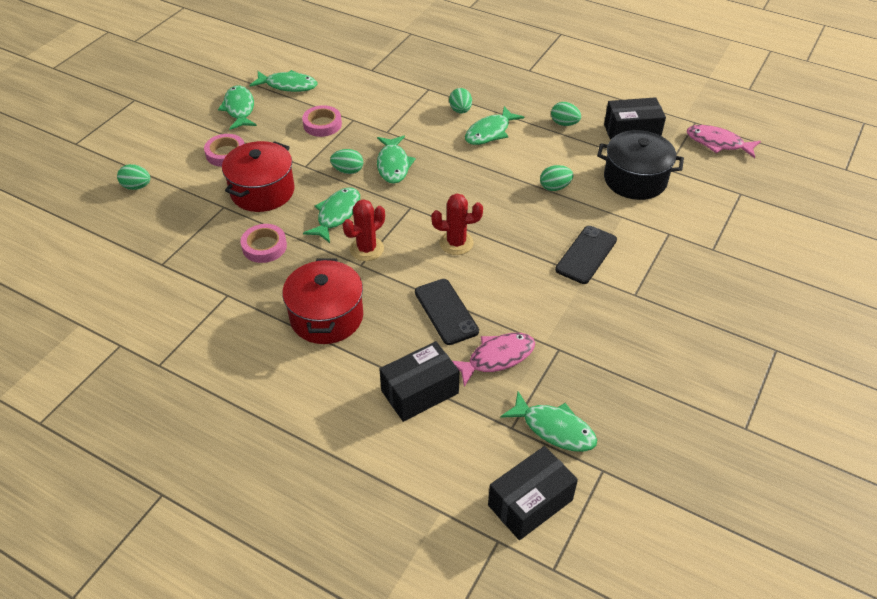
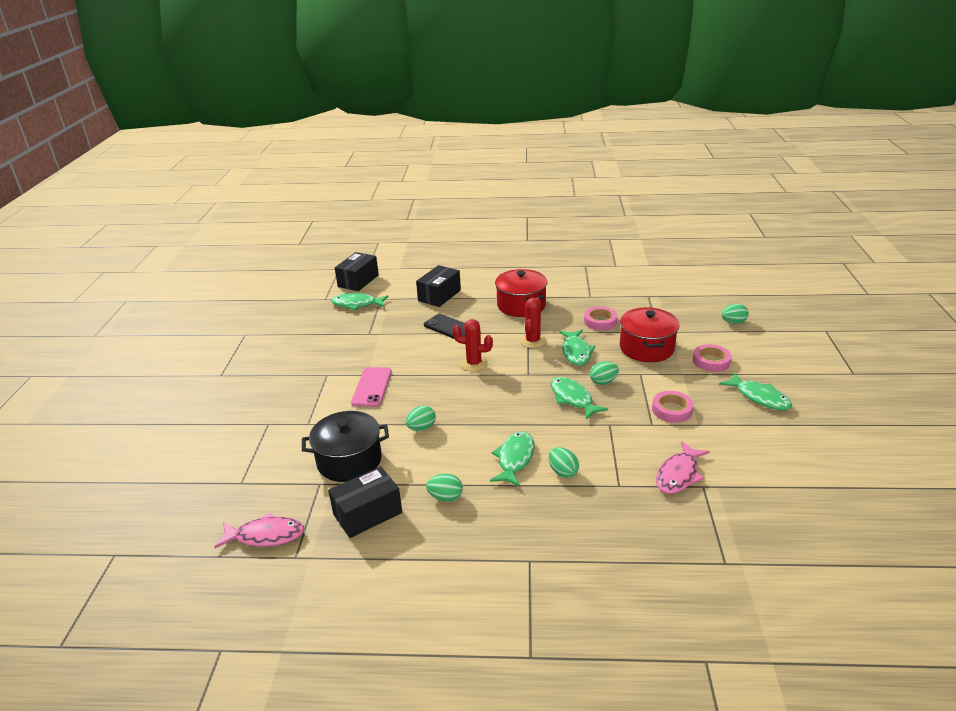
camera: 155 degrees right, 15 degrees down
green fish [249,70,317,92] -> none
red cactus [431,194,483,255] -> red cactus turned 45 degrees clockwise [452,319,493,371]
pink fish [452,333,535,387] -> pink fish moved to [656,441,710,494]
black phone [555,226,617,284] -> pink phone [351,367,392,407]

